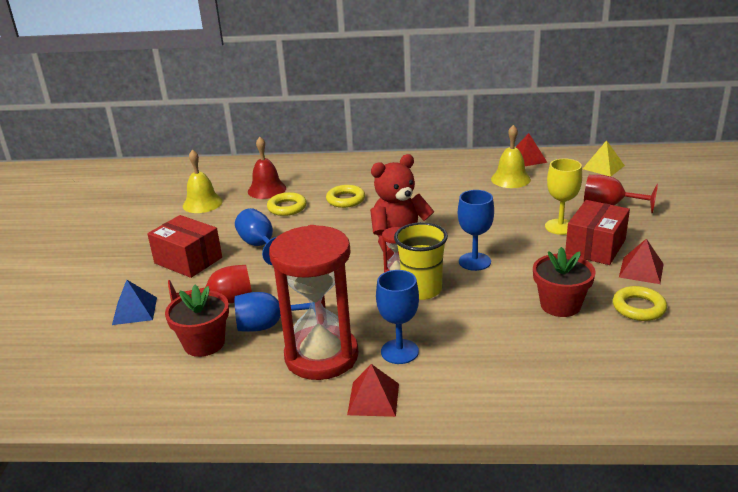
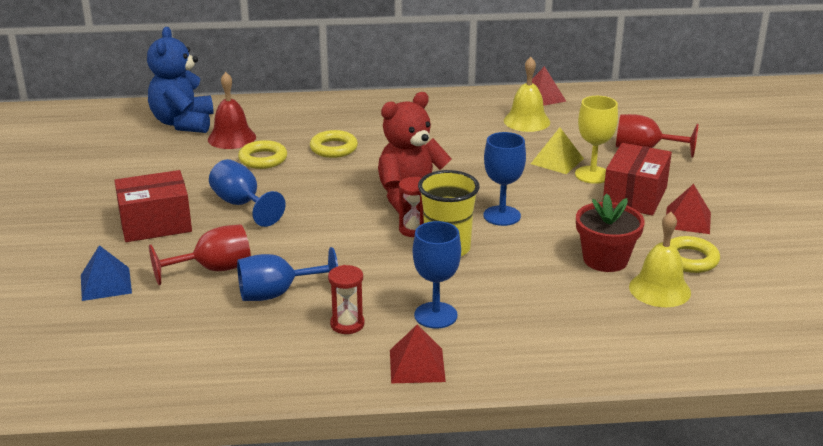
camera: 10 degrees left, 0 degrees up
red box [147,215,222,278] -> red box turned 45 degrees counterclockwise [114,170,192,242]
red flower pot [165,285,229,357] -> none
yellow bell [183,149,223,213] -> yellow bell moved to [629,212,691,307]
red hourglass [269,225,359,380] -> red hourglass [328,265,364,334], size x0.40
yellow pyramid [583,140,625,177] -> yellow pyramid moved to [531,128,584,174]
none -> blue teddy bear [147,27,214,133]

